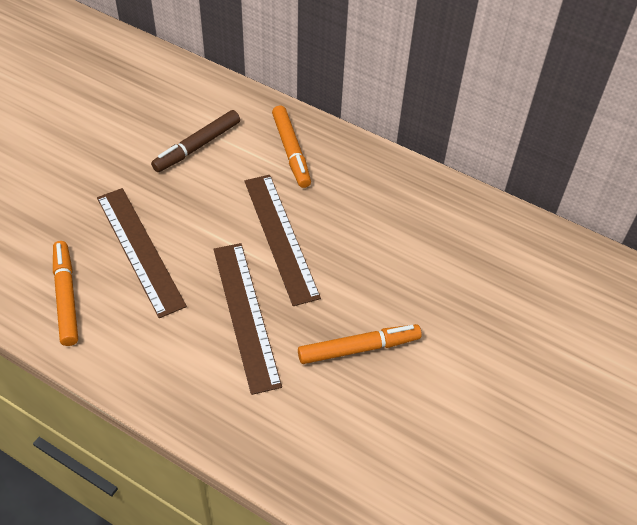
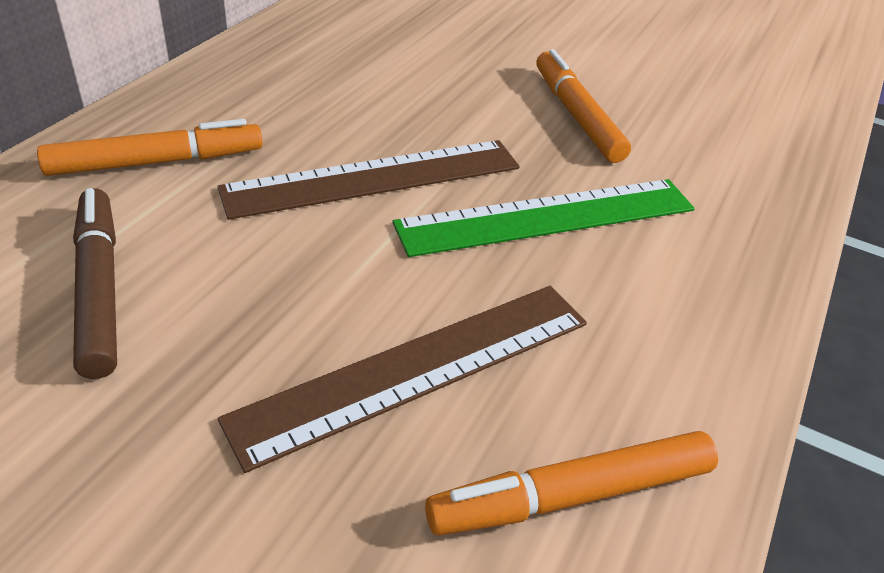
camera: 95 degrees left, 10 degrees down
brown marker [151,110,240,172] -> brown marker turned 150 degrees counterclockwise [73,188,117,379]
brown ruler [213,243,282,395] -> green ruler [392,179,695,257]

